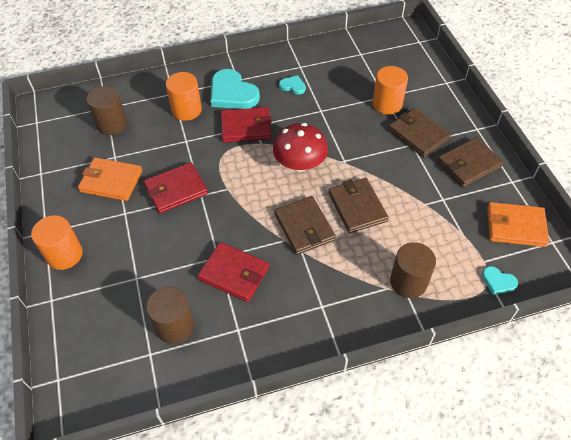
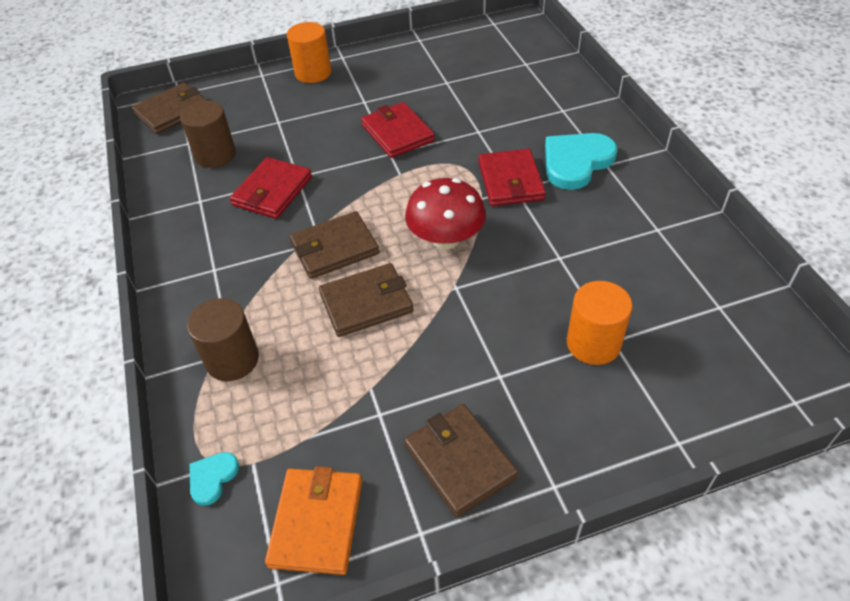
camera: 90 degrees right, 5 degrees down
orange wallet [78,157,142,201] -> none
brown cylinder [87,86,127,135] -> none
orange cylinder [166,72,202,121] -> none
turquoise heart [279,75,306,95] -> none
brown wallet [388,108,451,157] -> brown wallet moved to [132,83,207,134]

